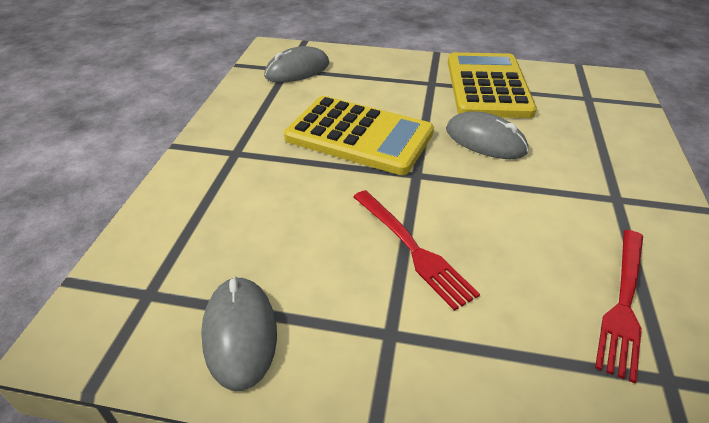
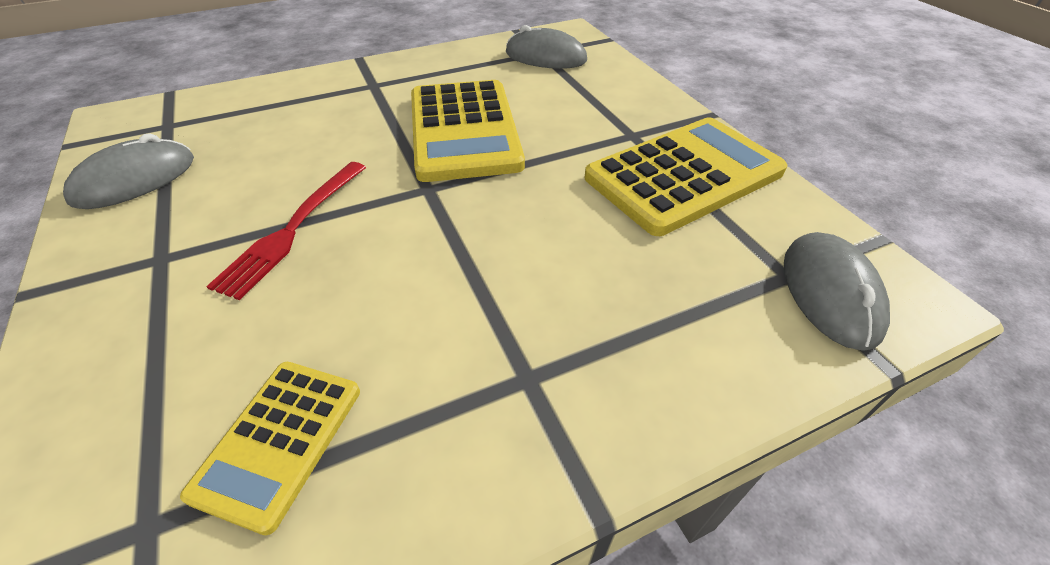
camera: 55 degrees right, 5 degrees up
grey mouse [446,112,528,159] -> grey mouse moved to [784,232,890,351]
red fork [595,230,643,383] -> yellow calculator [180,362,360,535]

